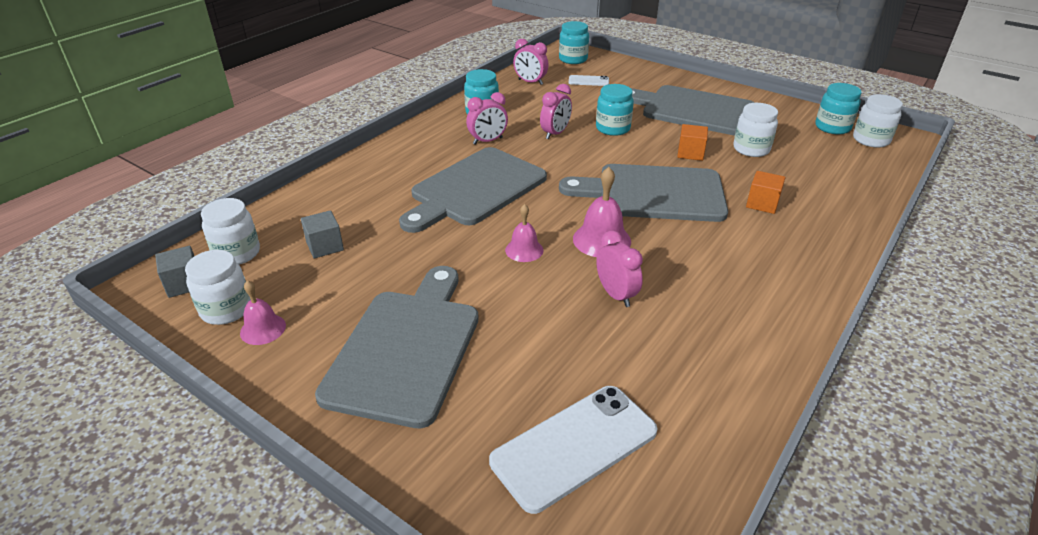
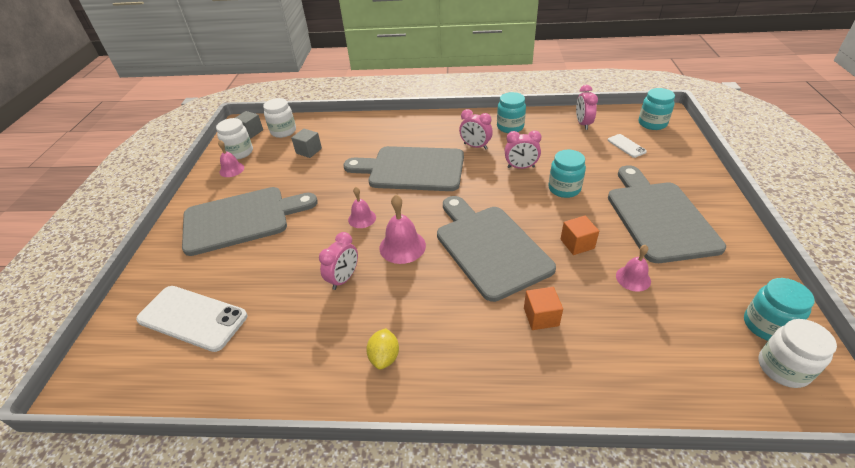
camera: 60 degrees right, 5 degrees up
white jar [733,103,778,157] -> pink bell [616,245,651,292]
none -> yellow lemon [366,328,399,370]

